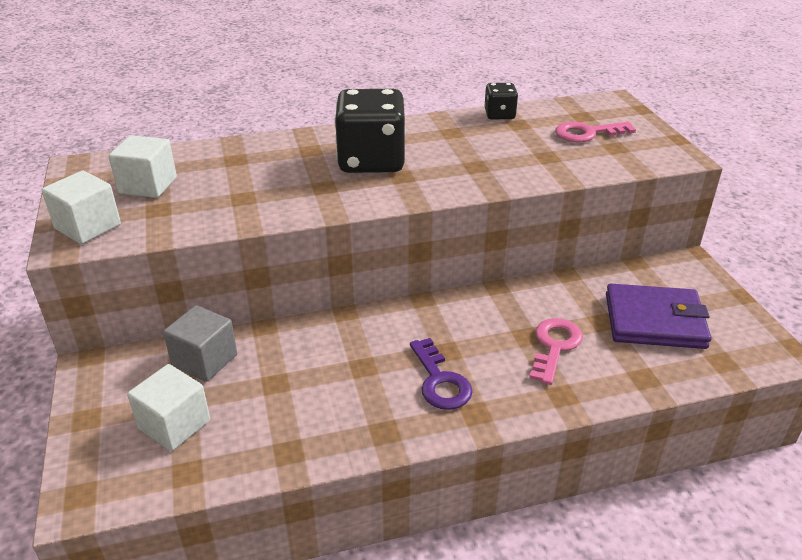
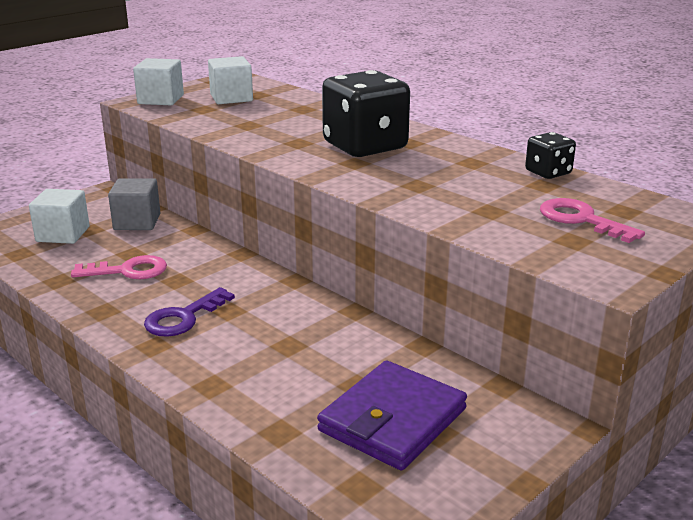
camera: 60 degrees right, 10 degrees down
pink key [530,318,583,385] -> pink key moved to [71,255,167,279]
purple wallet [606,284,711,349] -> purple wallet turned 60 degrees clockwise [317,360,467,471]

